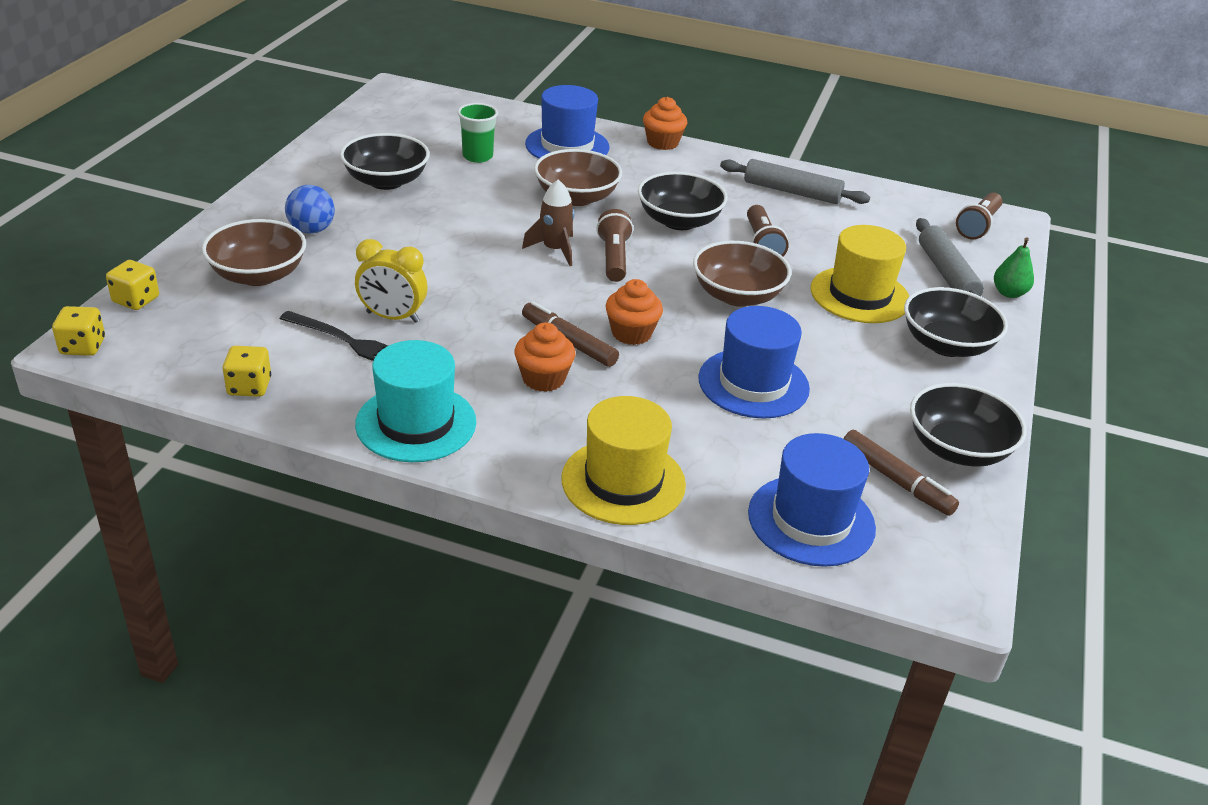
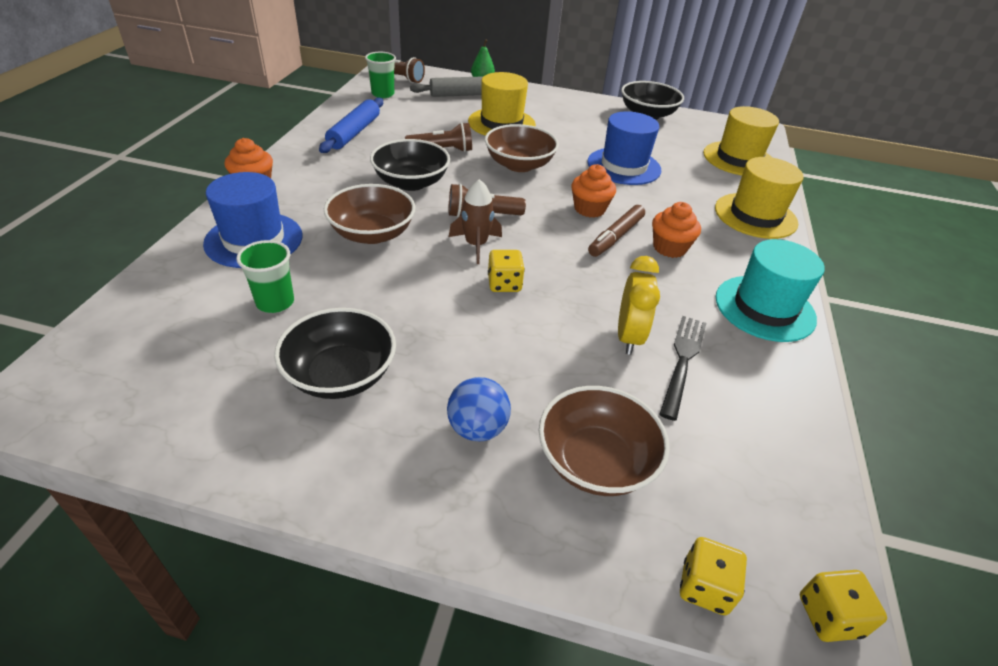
camera: 95 degrees left, 5 degrees up
yellow dice [222,346,271,397] -> yellow dice moved to [488,250,525,292]
grey rolling pin [720,159,870,204] -> blue rolling pin [319,97,383,153]
blue hat [748,433,876,567] -> yellow hat [703,106,779,175]
brown marker [844,430,959,516] -> none
black bowl [904,287,1008,357] -> none
none -> green cup [365,52,396,98]

